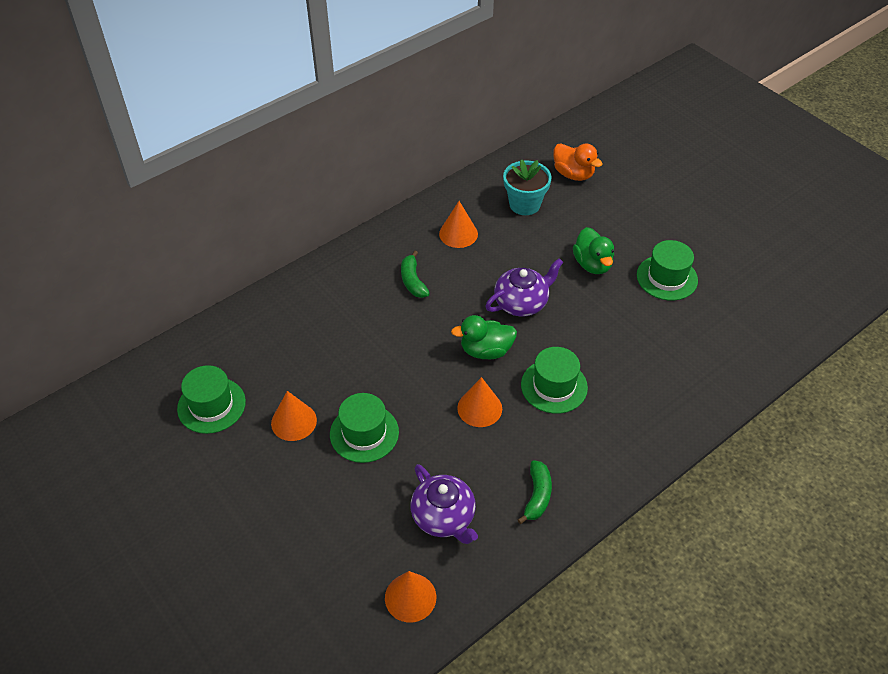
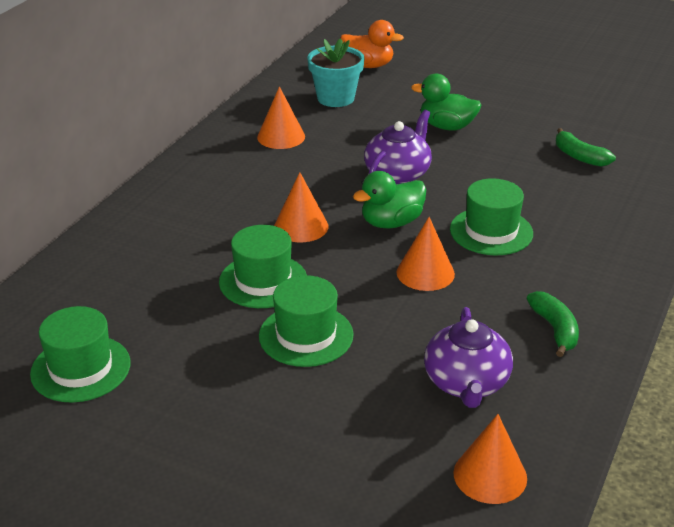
camera: 25 degrees left, 15 degrees down
orange cone [271,391,317,441] -> orange cone moved to [274,172,328,242]
green banana [401,251,430,298] -> green banana moved to [556,128,616,167]
purple teapot [411,464,478,544] -> purple teapot turned 60 degrees clockwise [424,307,513,408]
green duck [573,227,614,274] -> green duck turned 150 degrees clockwise [411,74,482,130]
green hat [637,240,698,301] -> green hat moved to [219,225,307,308]

